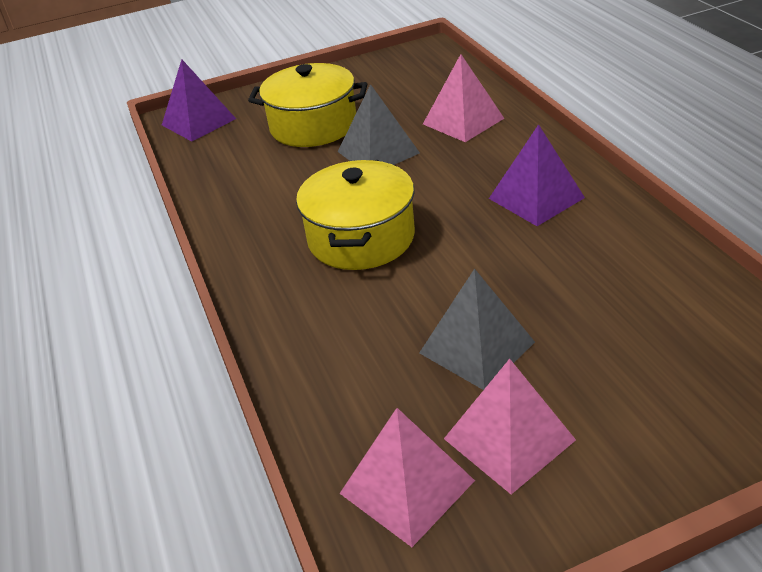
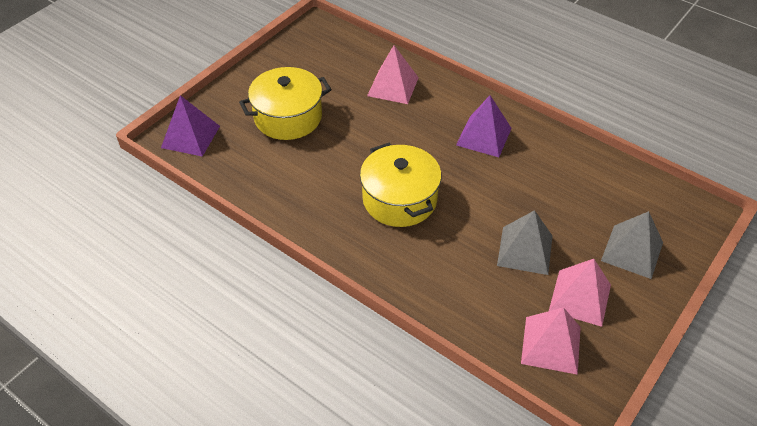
camera: 35 degrees left, 10 degrees up
grey pyramid [338,84,420,165] -> grey pyramid moved to [601,211,663,279]

